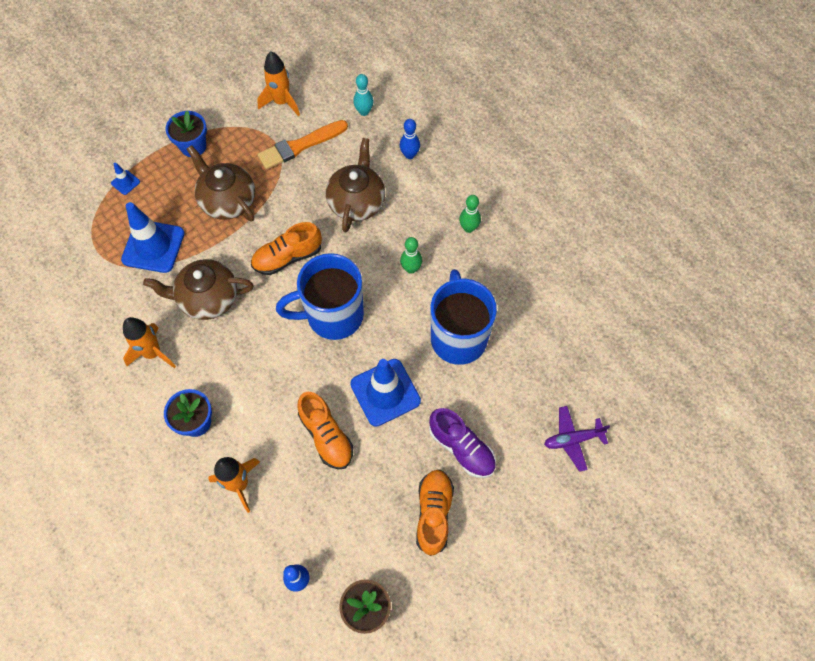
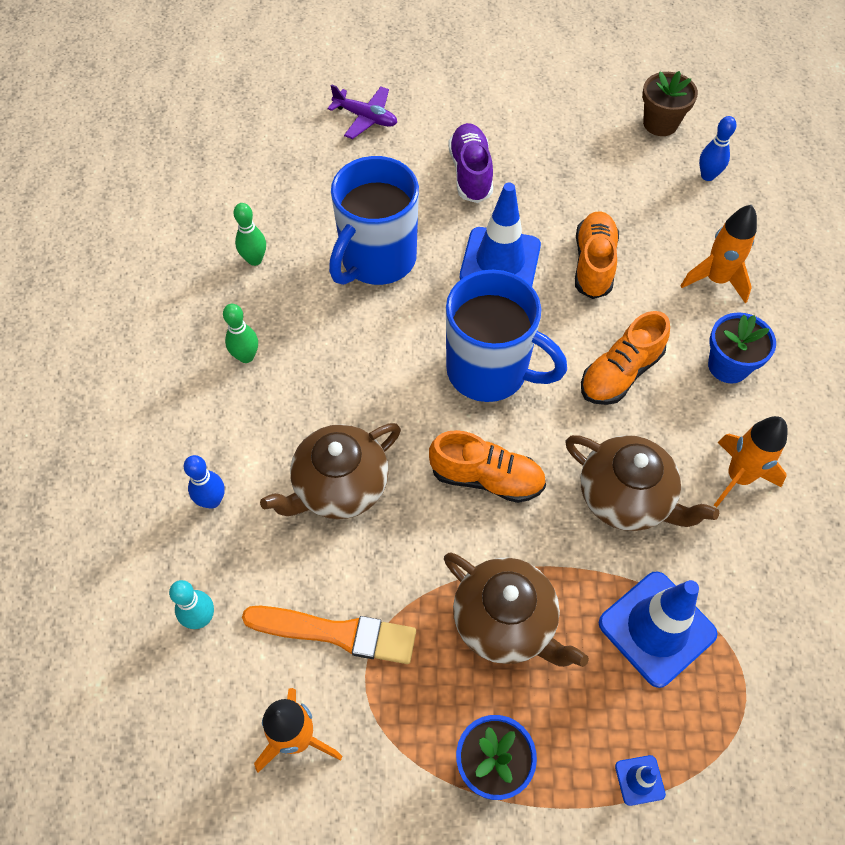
camera: 140 degrees left, 5 degrees down
brown teapot [187,145,255,221] -> brown teapot turned 45 degrees counterclockwise [444,552,589,667]
green bowling pin [400,237,422,274] -> green bowling pin moved to [233,203,266,266]
orange shoe [416,469,454,556] -> orange shoe moved to [581,311,670,405]

